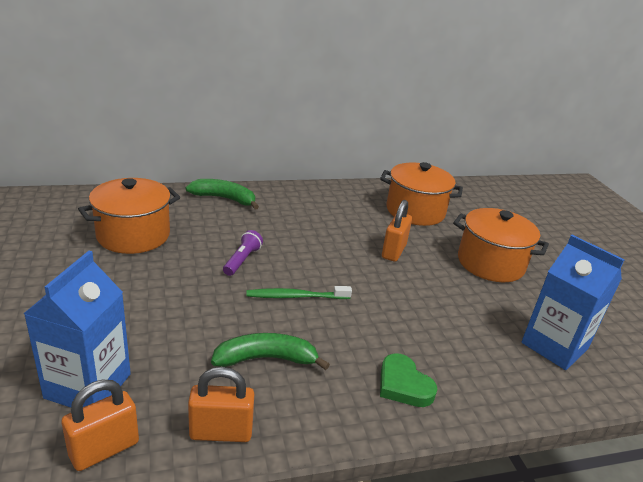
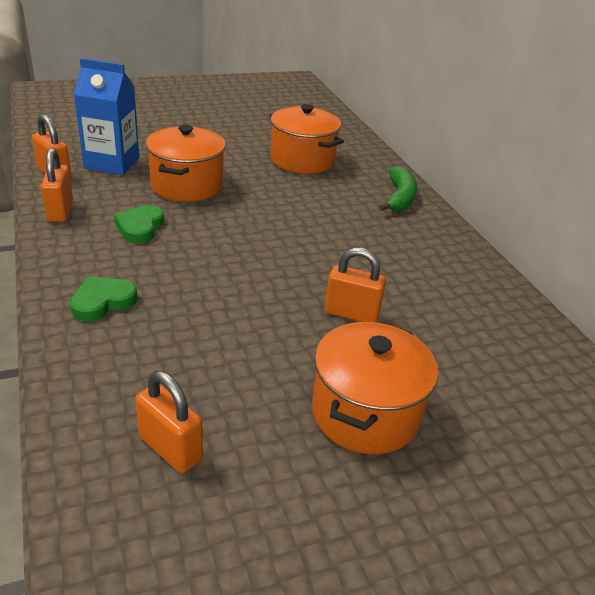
camera: 85 degrees right, 5 degrees up
green banana [211,333,330,370] -> green heart [114,205,164,244]
purple flashlight [223,230,263,276] -> none
green toothbrush [246,286,352,299] -> none
orange pot [380,162,463,226] -> orange pot moved to [146,125,226,202]
blue carton [521,235,625,370] -> orange padlock [135,371,203,473]

